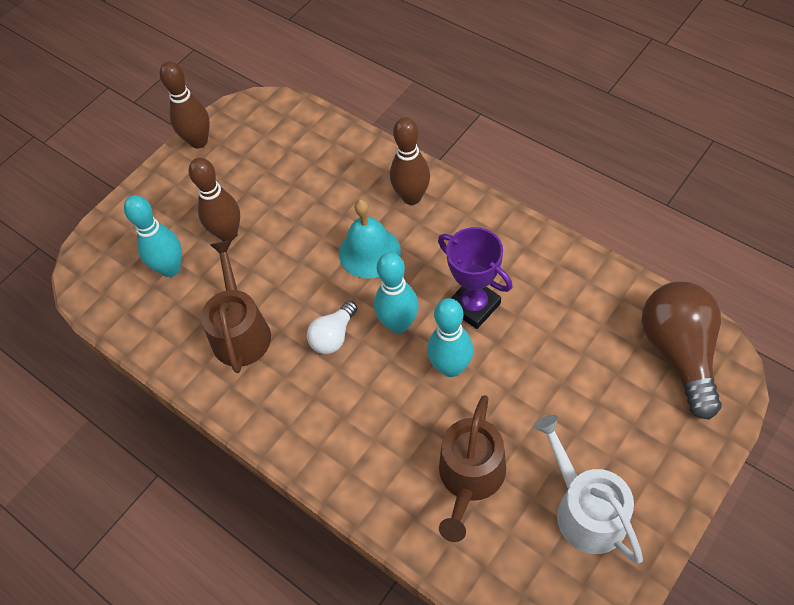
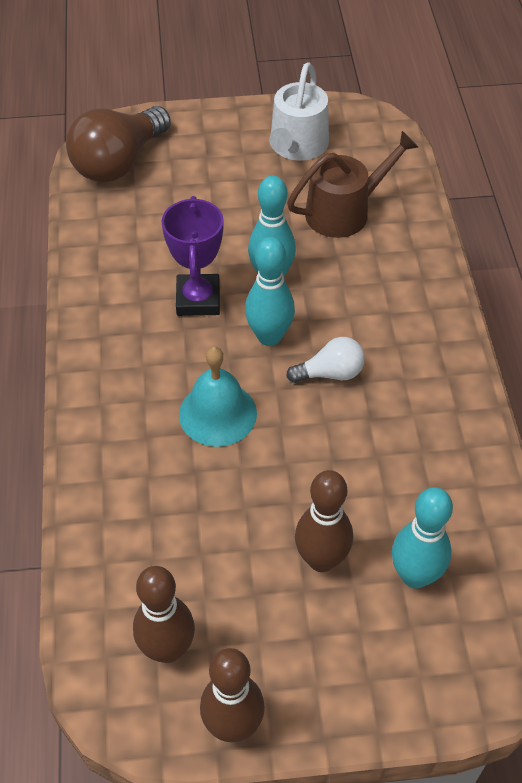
camera: 140 degrees left, 5 degrees down
brown watering can [201,240,271,373] -> none
brown bowling pin [390,117,430,205] -> brown bowling pin moved to [133,566,195,663]

